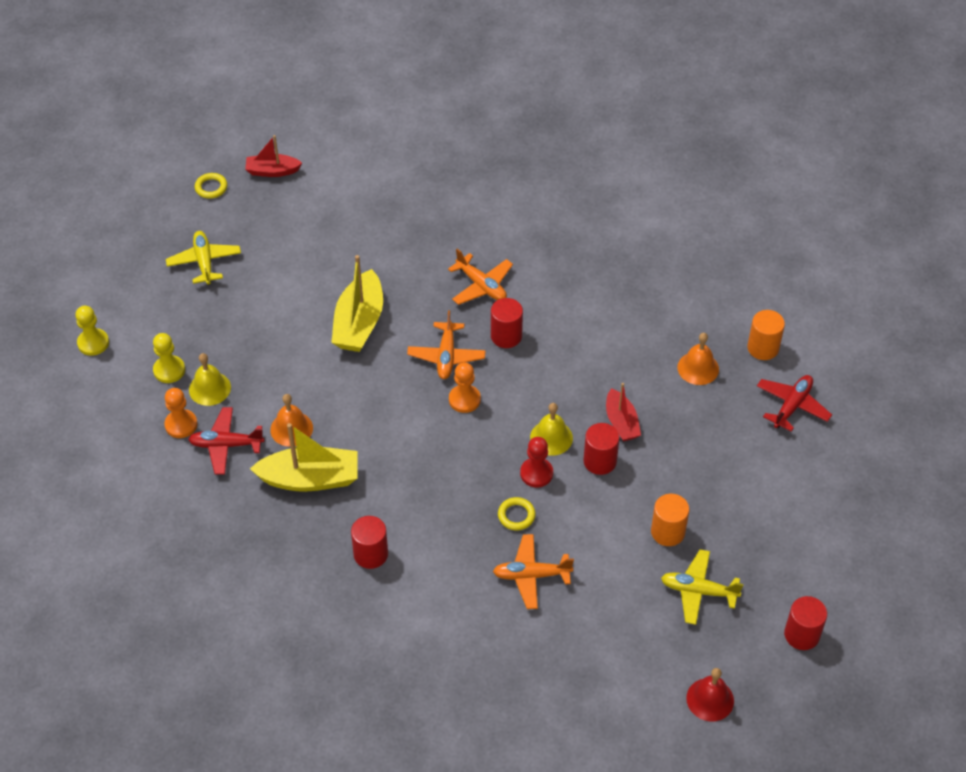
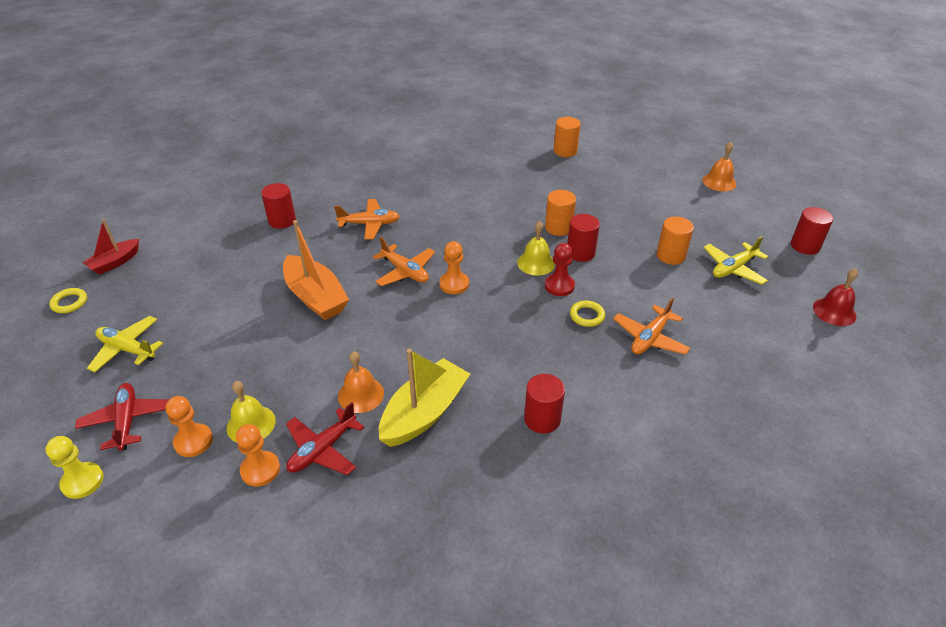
camera: 50 degrees left, 10 degrees down
yellow pawn [153,333,185,383] -> orange pawn [166,396,213,457]
yellow boat [331,255,383,352] -> orange boat [283,220,349,320]
red cylinder [491,298,523,348] -> red cylinder moved to [261,183,296,229]
red boat [606,383,641,442] -> orange cylinder [545,190,576,236]
orange bell [678,333,719,385] -> orange bell moved to [702,142,736,191]
red plane [757,375,832,432] -> red plane moved to [75,383,169,451]

